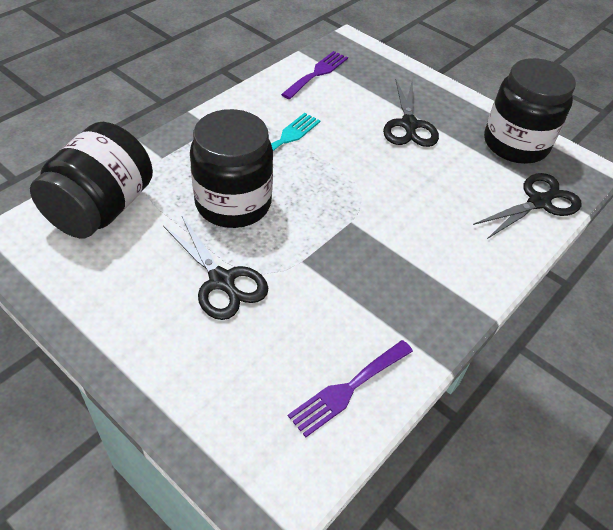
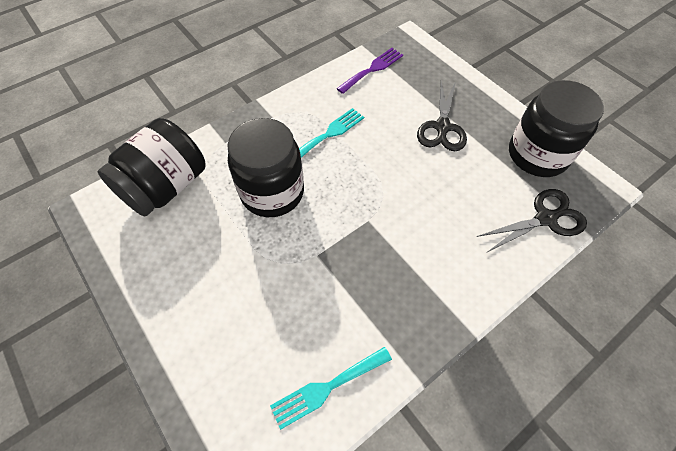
camera: 15 degrees right, 10 degrees up
black scissors [163,216,268,320] -> none
purple fork [288,340,413,437] -> turquoise fork [270,347,392,430]

